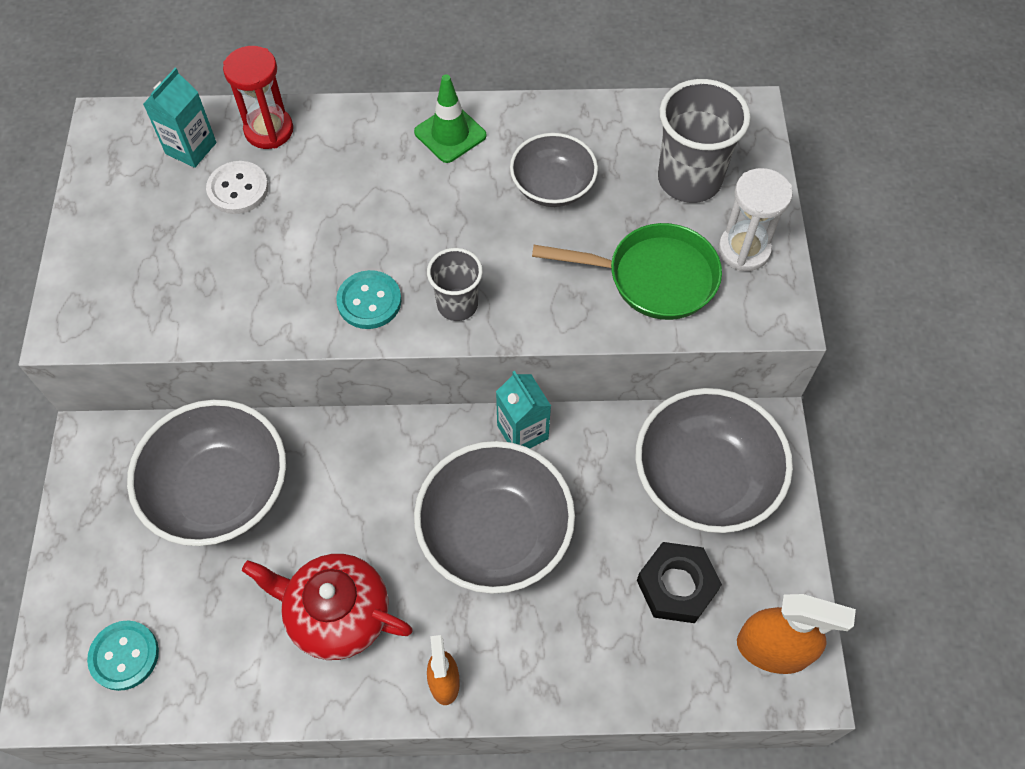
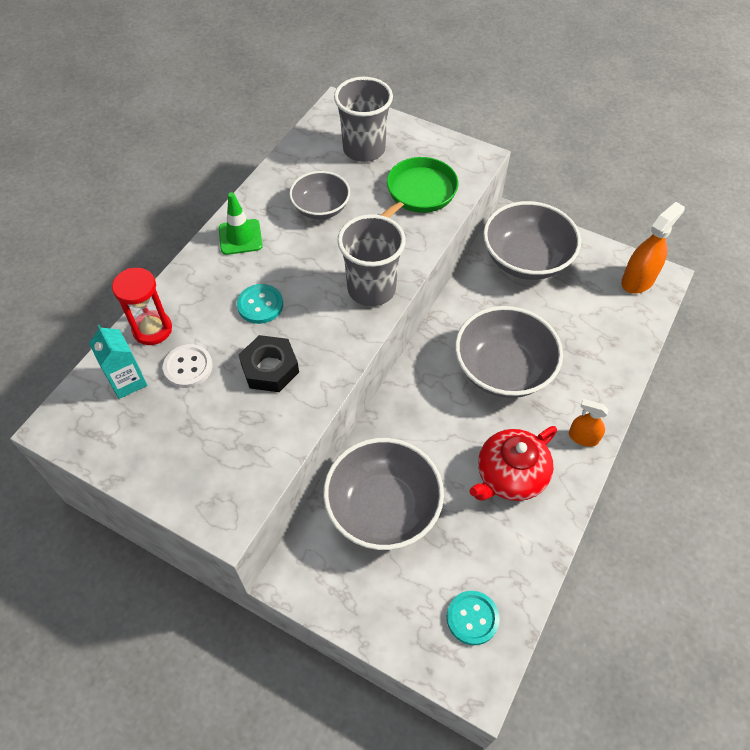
camera: 60 degrees left, 5 degrees down
turquoise button [336,270,402,329] -> turquoise button moved to [237,284,283,324]
grey cup [427,248,483,321] -> grey cup [337,214,406,306], size x1.68
turquoise carton [496,371,551,448] -> none
black nut [637,542,722,623] -> black nut moved to [238,335,299,392]
white hourglass [718,168,793,271] -> none

